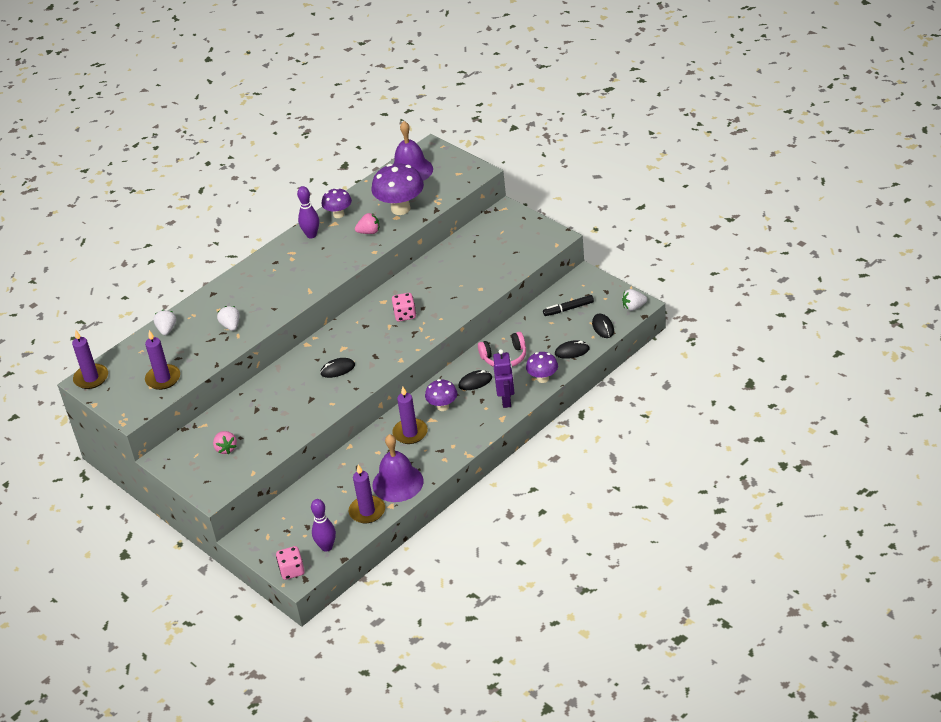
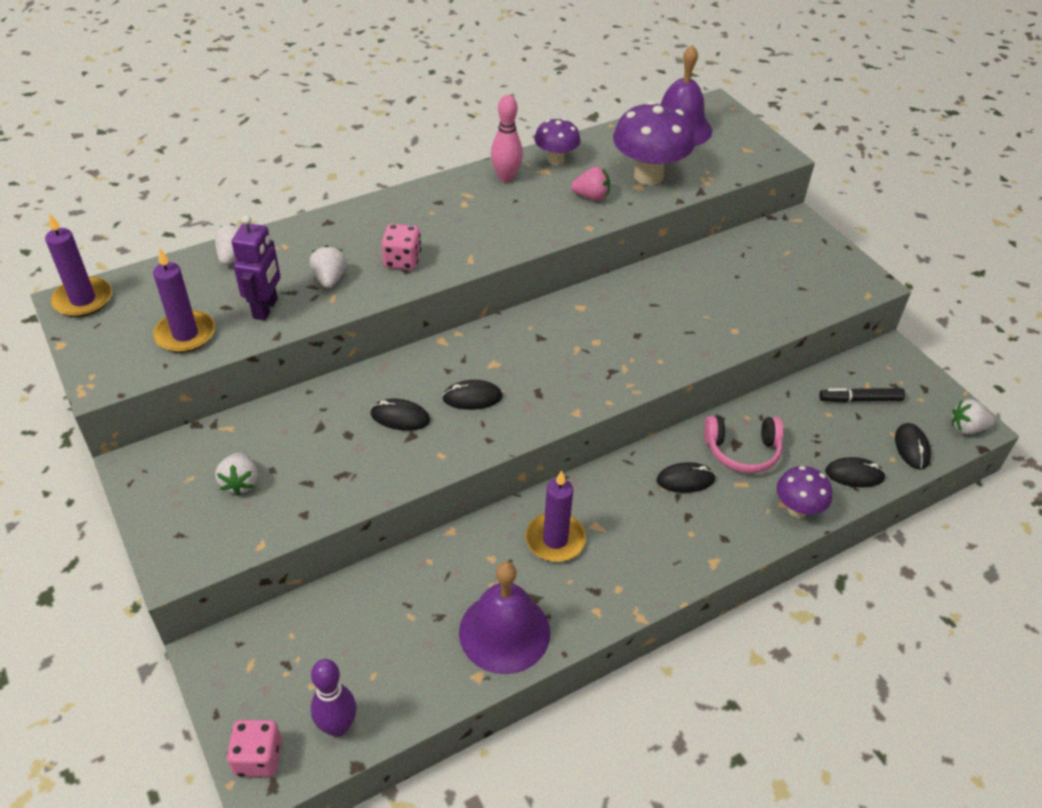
camera: 10 degrees right, 5 degrees up
pink strawberry [213,431,237,454] -> white strawberry [215,452,258,496]
purple bowling pin [297,186,319,238] -> pink bowling pin [491,95,523,183]
purple candle [349,465,385,523] -> none
pink dice [392,293,416,321] -> pink dice moved to [381,224,421,270]
purple mushroom [425,379,457,411] -> none
purple robot [493,349,515,408] -> purple robot moved to [232,216,281,321]
none -> black mouse [371,399,430,431]

